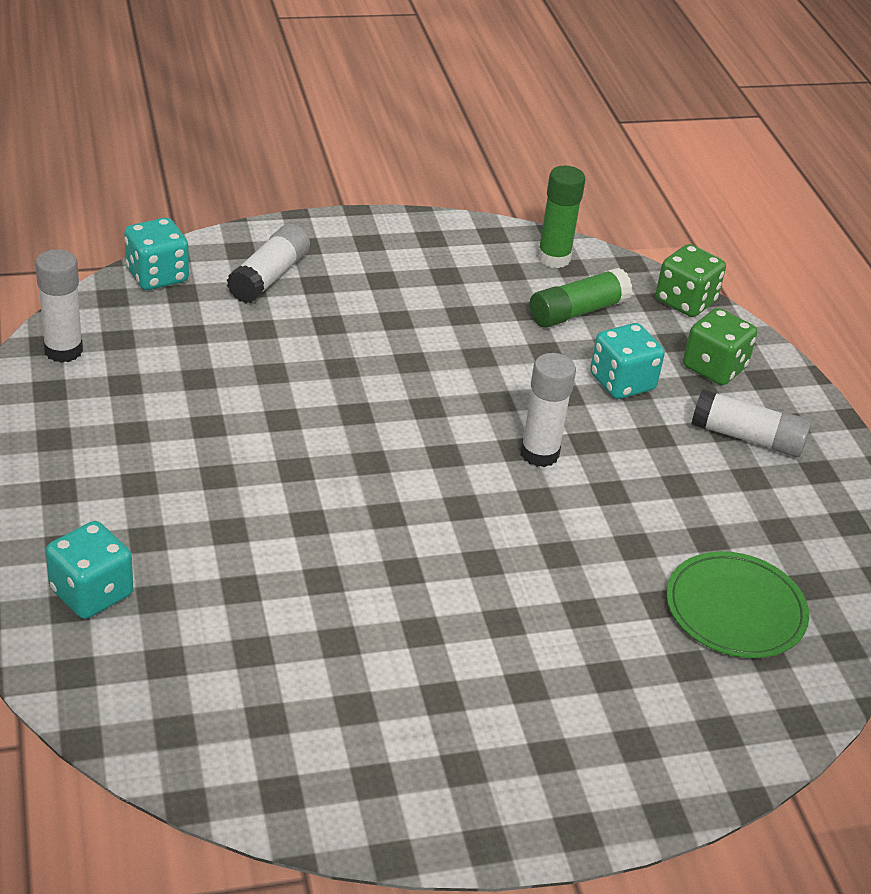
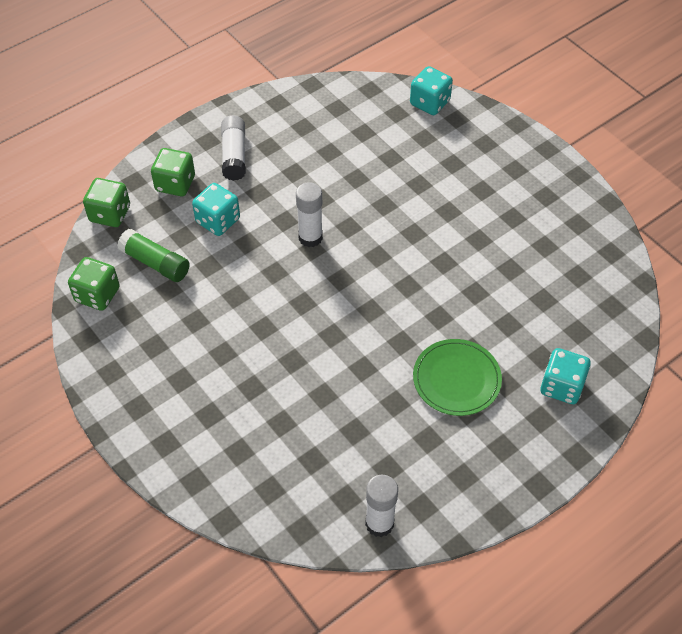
camera: 110 degrees left, 15 degrees up
turquoise dice [124,218,189,290] -> turquoise dice moved to [410,66,453,115]
white glue stick [227,224,310,303] -> none
green glue stick [537,166,586,268] -> green dice [68,257,120,311]
green plate [666,551,809,658] -> green plate moved to [413,339,502,416]

